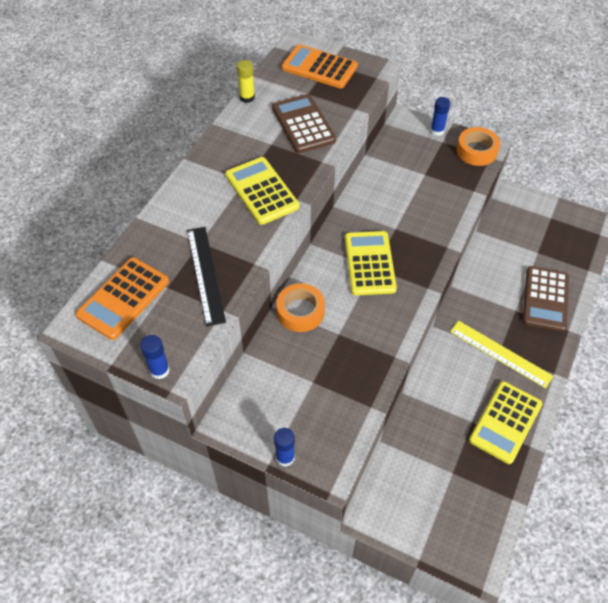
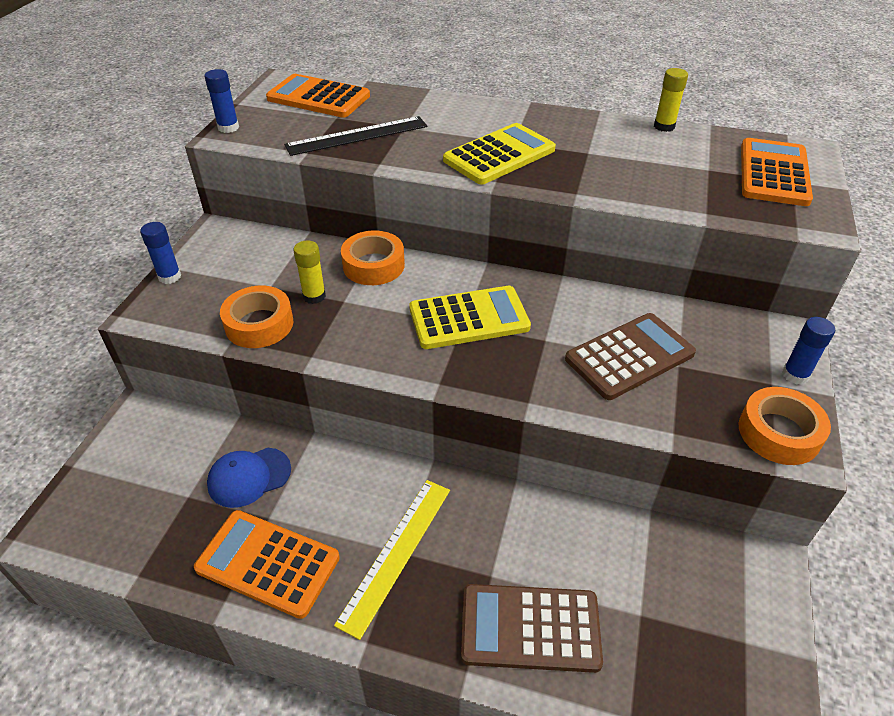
camera: 80 degrees right, 10 degrees down
brown calculator [272,94,336,153] -> brown calculator moved to [565,313,696,400]
yellow calculator [469,381,543,464] -> orange calculator [194,510,340,619]
none -> blue cap [207,448,291,508]
none -> orange tape [220,286,293,348]
none -> yellow glue stick [293,240,326,304]

